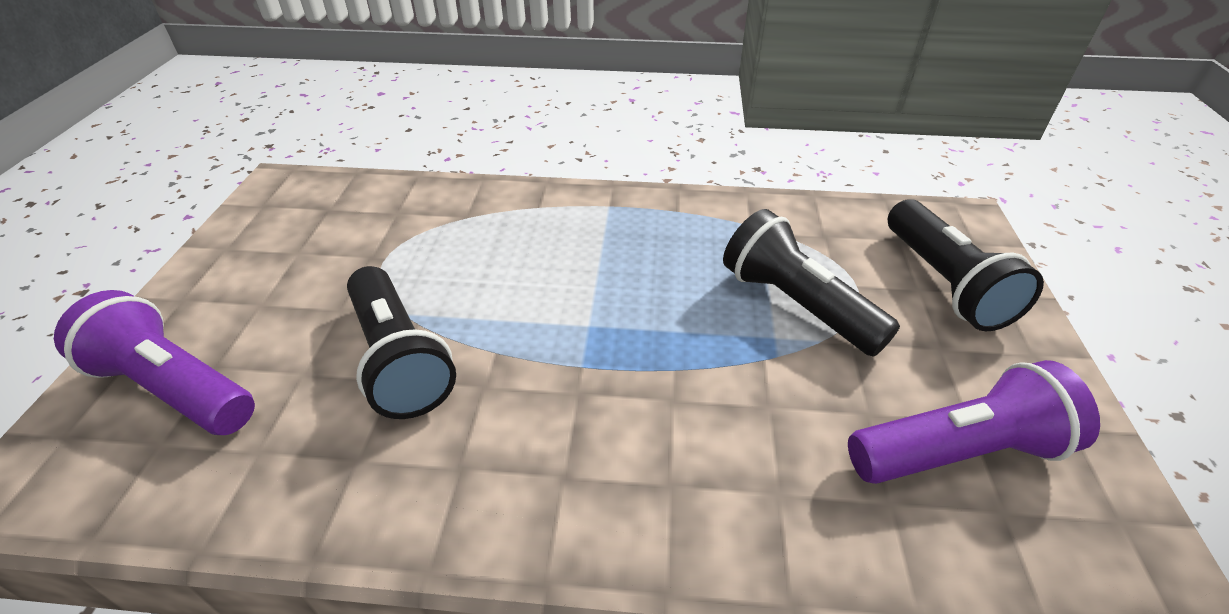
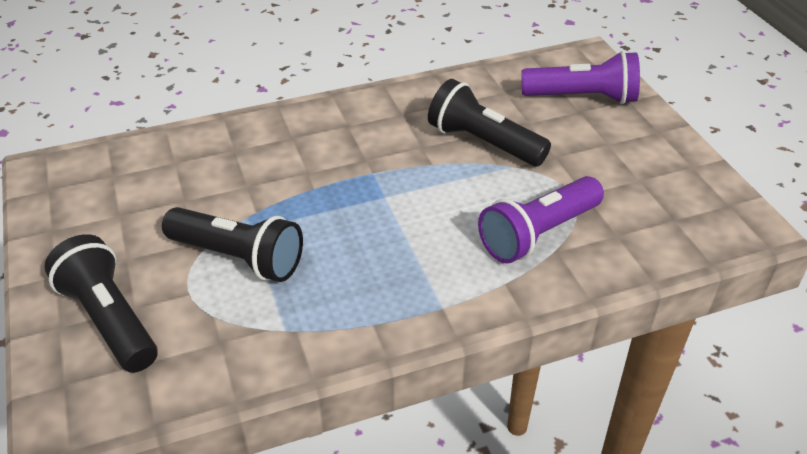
camera: 155 degrees right, 0 degrees up
purple flashlight [848,360,1100,484] -> purple flashlight moved to [478,176,604,264]

